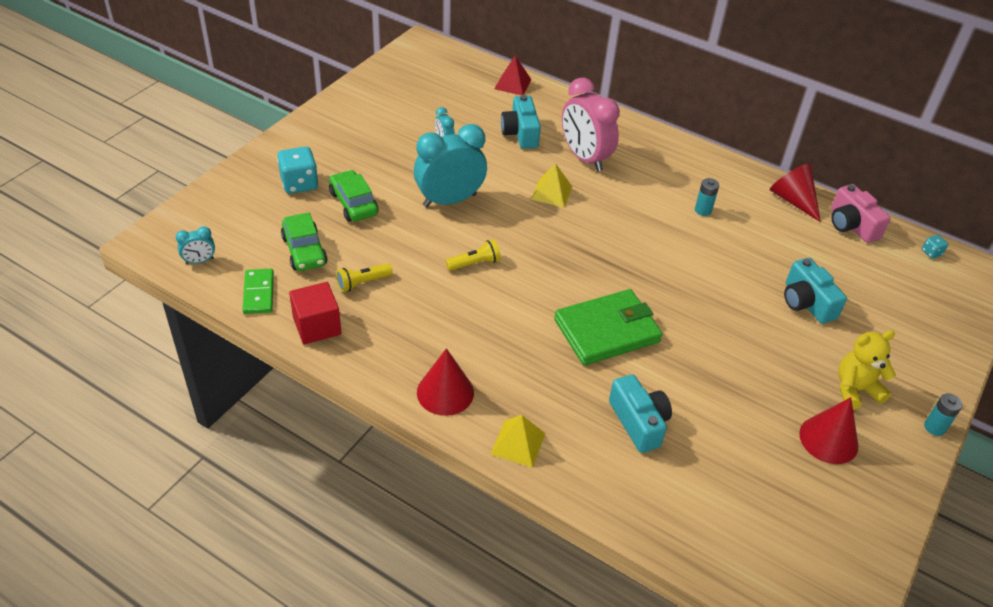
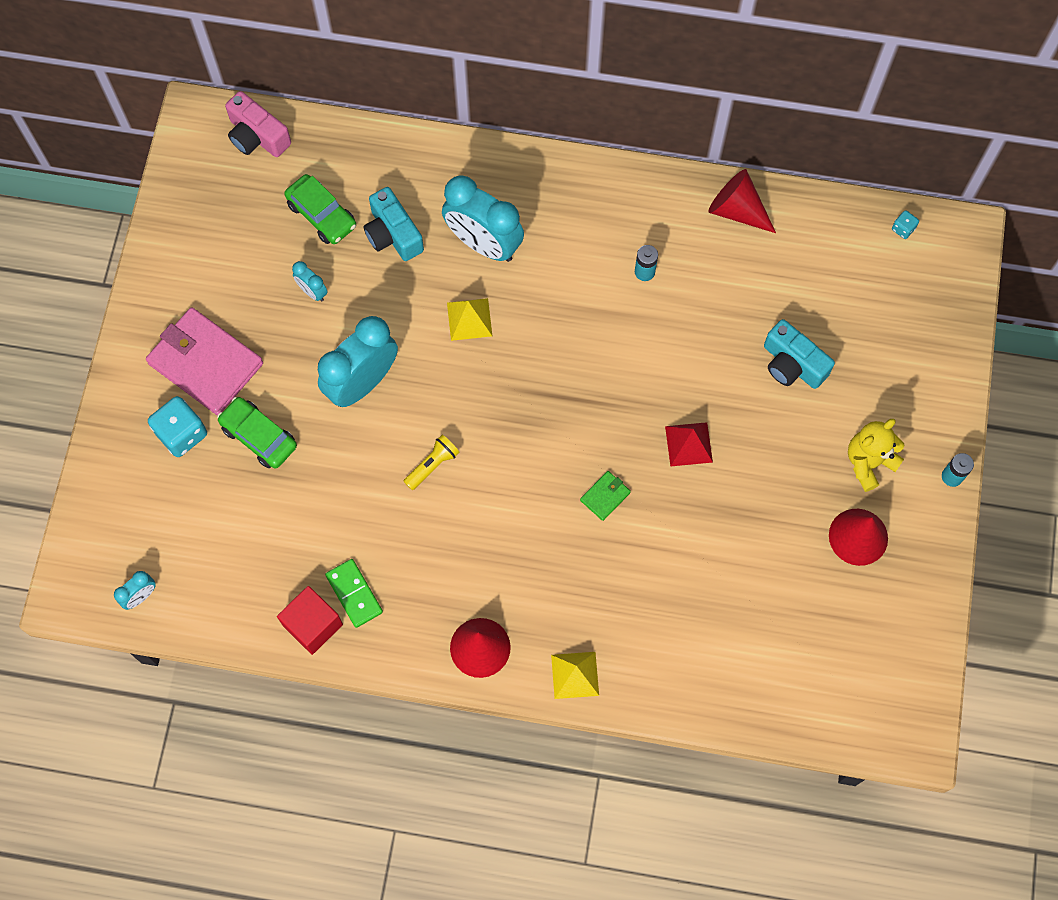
camera: 20 degrees left, 25 degrees up
green domino [242,269,274,314] -> green domino moved to [325,559,383,628]
green car [281,212,328,271] -> green car moved to [284,174,356,244]
yellow flashlight [336,263,392,292] -> none
red pyramid [494,56,531,95] -> red pyramid moved to [665,422,713,467]
green wallet [554,289,663,365] -> green wallet [580,471,631,521], size x0.43
pink clock [562,78,620,172] -> turquoise clock [442,175,524,262]
turquoise camera [609,374,672,453] -> none
pink camera [831,184,890,243] -> pink camera moved to [225,91,291,157]
none -> pink wallet [146,307,263,415]

